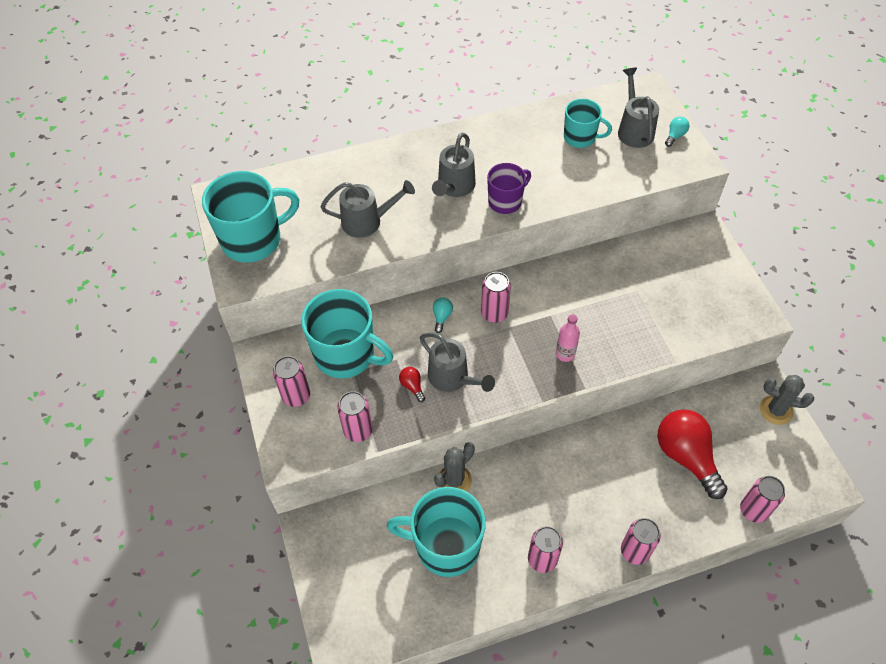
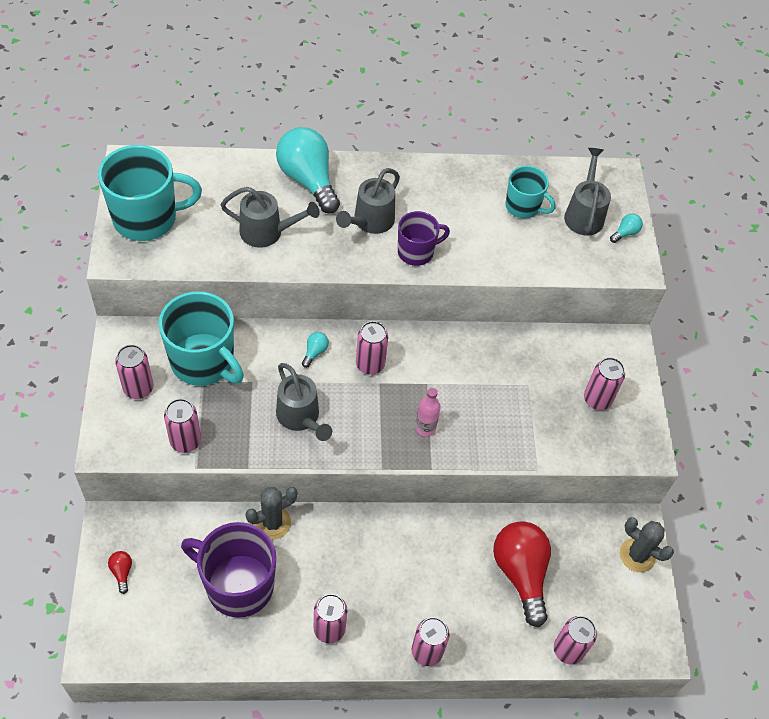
camera: 10 degrees right, 0 degrees up
turquoise mug [387,487,486,577] -> purple mug [181,522,276,618]
red light bulb [399,367,425,402] -> red light bulb moved to [108,551,132,594]
none -> turquoise light bulb [276,127,340,213]
none -> pink can [584,357,625,410]

